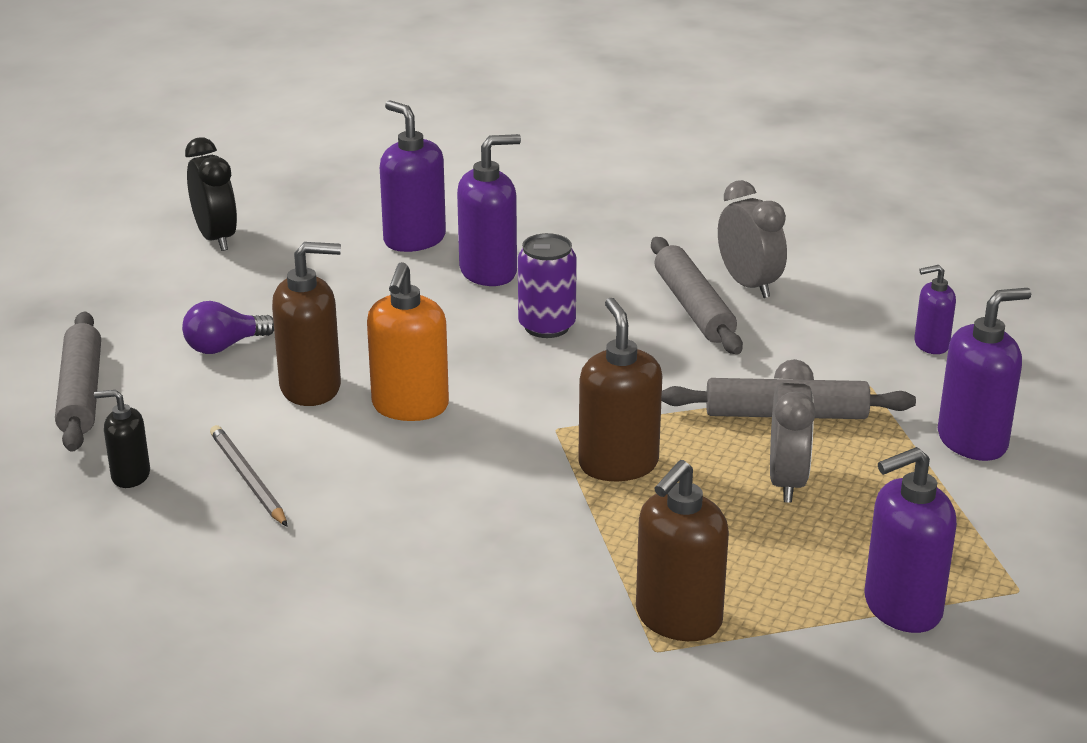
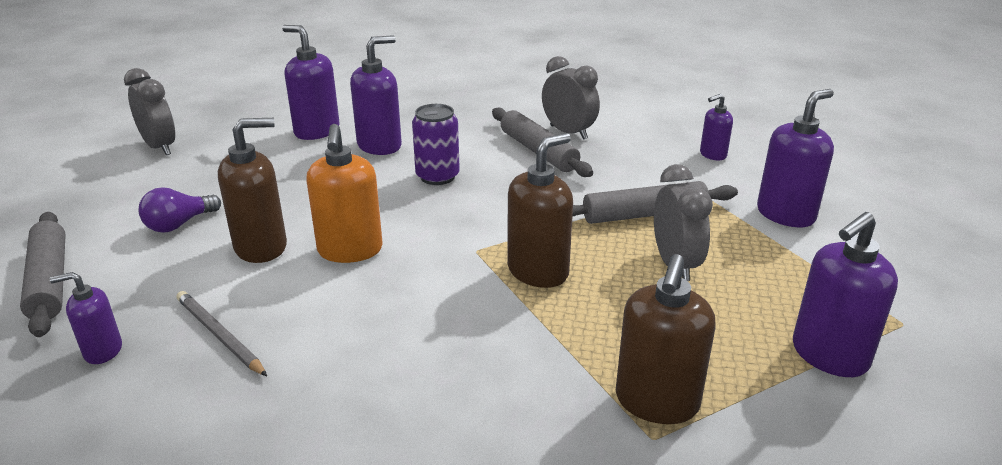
camera: 15 degrees left, 0 degrees up
black soap dispenser [94,390,150,488] -> purple soap dispenser [50,272,122,364]
black clock [185,137,237,251] -> grey clock [124,68,175,155]
brown soap dispenser [578,298,662,481] -> brown soap dispenser turned 75 degrees clockwise [507,133,573,288]

